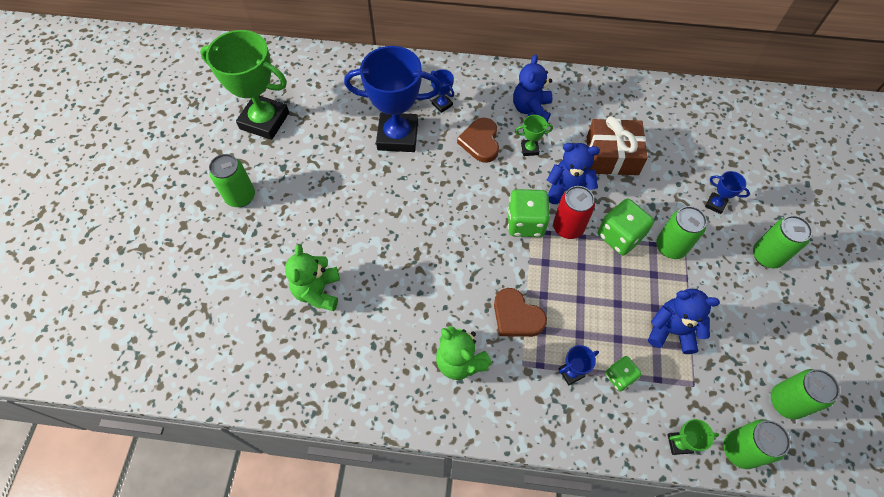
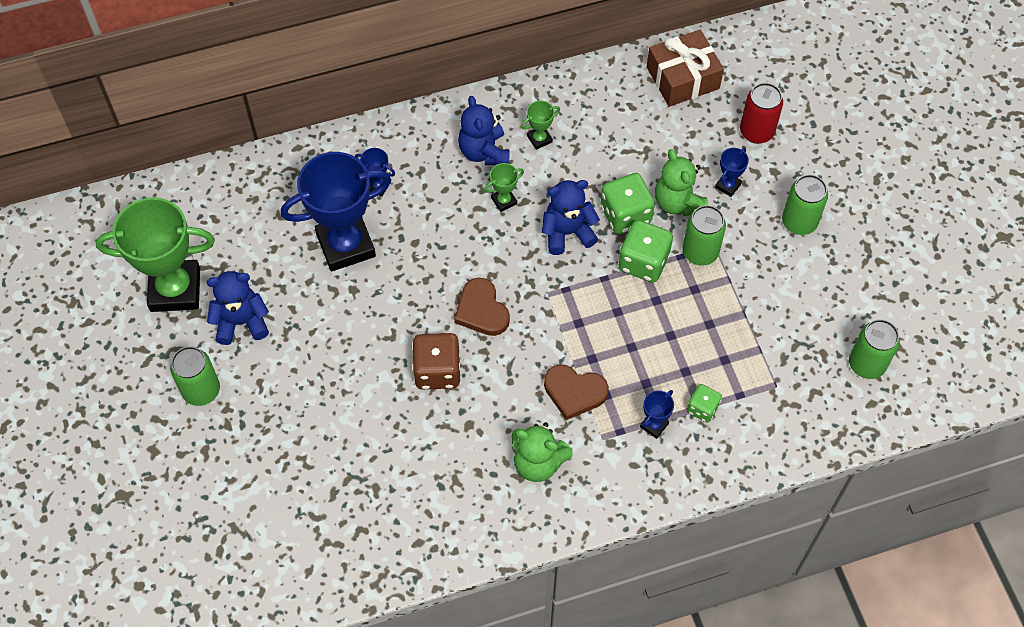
camera: 25 degrees left, 0 degrees up
green teddy bear [285,244,340,311] -> green teddy bear moved to [655,149,708,216]
brown heart [457,118,499,163] -> brown heart moved to [454,278,510,336]
green dice [508,189,550,237] -> green dice moved to [600,173,655,234]
red can [553,186,595,239] -> red can moved to [740,83,783,144]
brown gift [587,116,648,175] -> brown gift moved to [647,30,724,107]
blue teddy bear [648,289,720,354] -> blue teddy bear moved to [207,271,269,345]
green trophy [667,419,719,455] -> green trophy moved to [521,100,560,150]
blue trophy [705,171,750,214] -> blue trophy turned 60 degrees counterclockwise [715,148,749,197]
green can [723,419,791,469] -> none
none -> brown dice [412,333,460,390]

